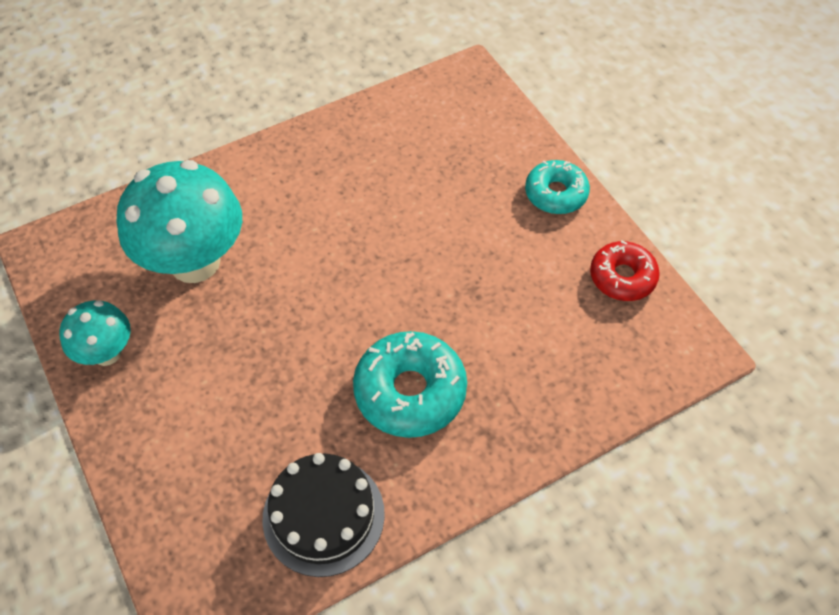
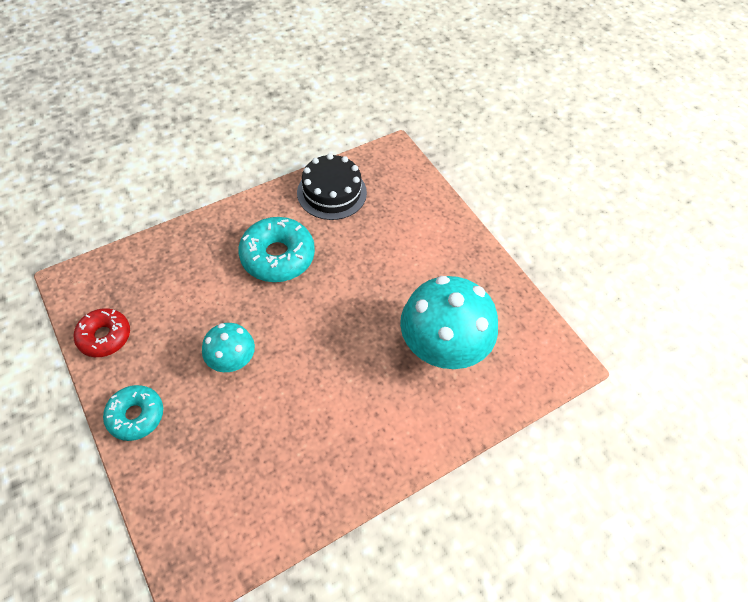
camera: 175 degrees right, 0 degrees up
turquoise mushroom [59,300,131,366] -> turquoise mushroom moved to [202,323,255,372]

